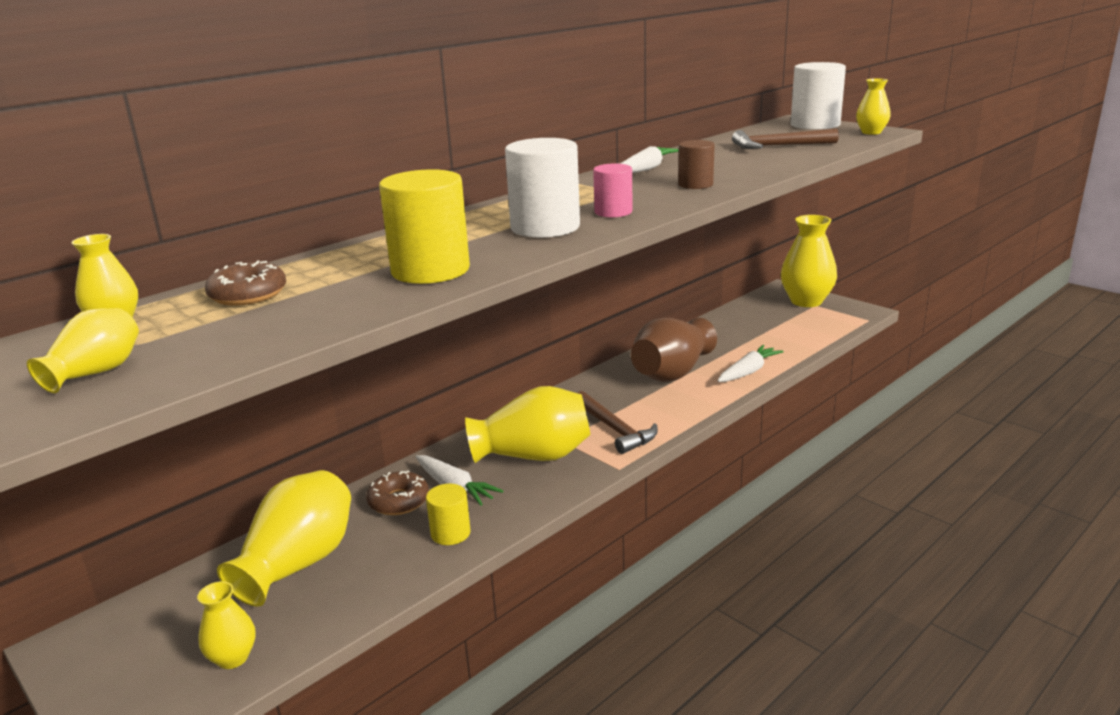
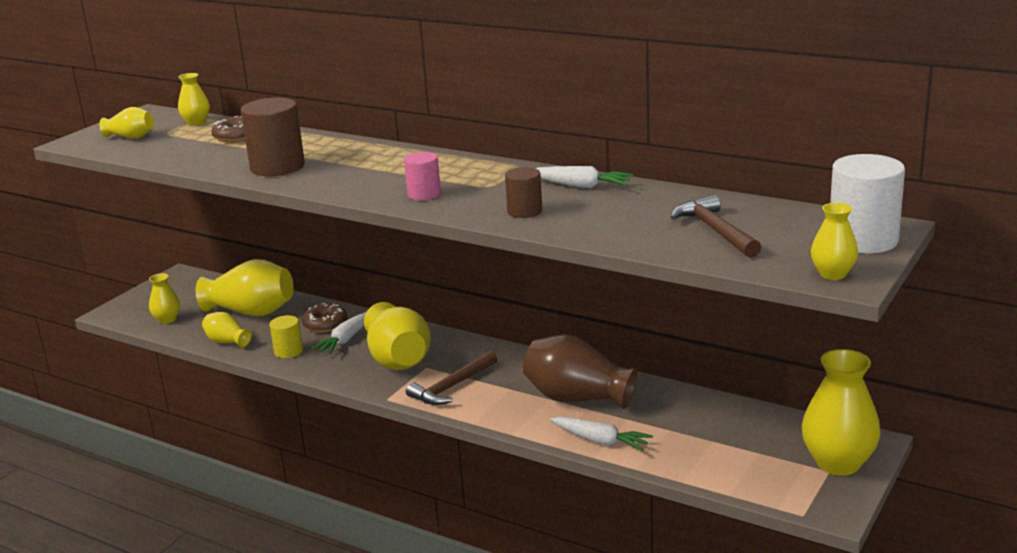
camera: 75 degrees right, 0 degrees up
yellow cylinder [379,169,470,284] -> brown cylinder [241,98,305,176]
white cylinder [505,138,580,238] -> none
none -> yellow vase [202,312,252,348]

